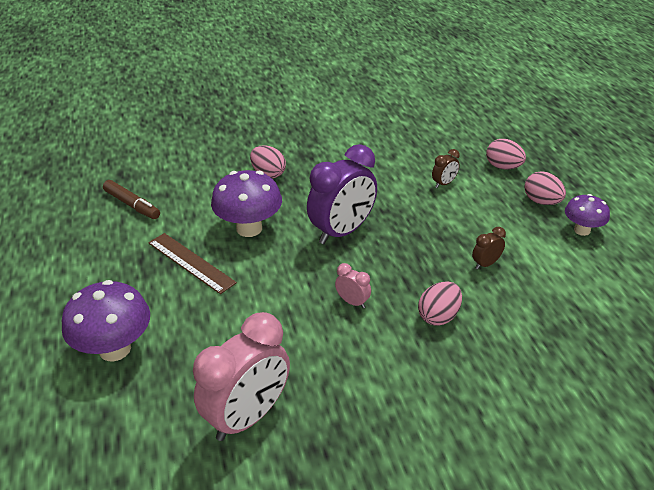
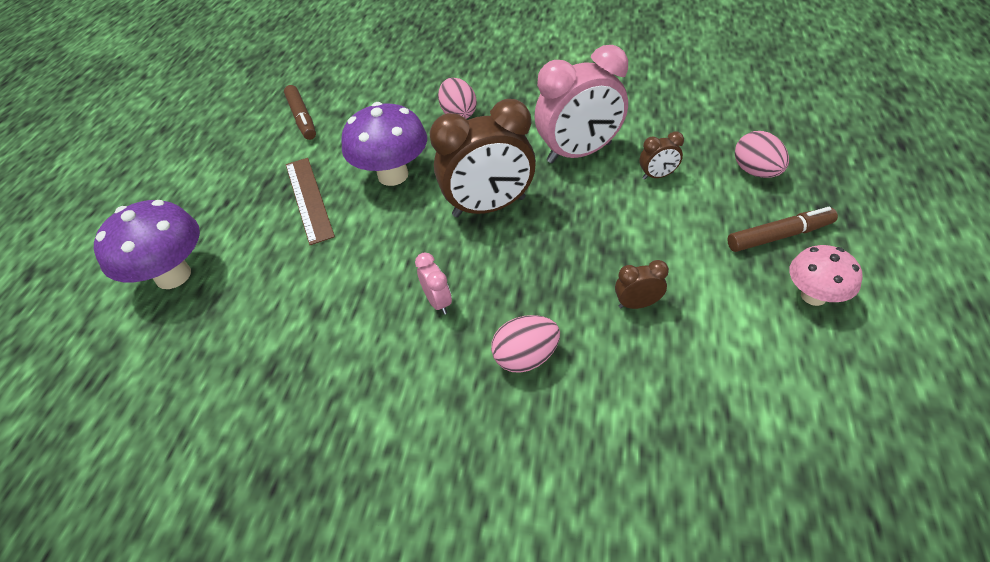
camera: 30 degrees right, 10 degrees up
pink clock [193,312,290,441] -> pink clock moved to [535,45,628,163]
purple clock [307,144,377,244] -> brown clock [429,99,536,217]
pink egg [524,171,566,205] -> brown marker [727,207,838,252]
purple mushroom [565,194,610,236] -> pink mushroom [789,245,862,306]

